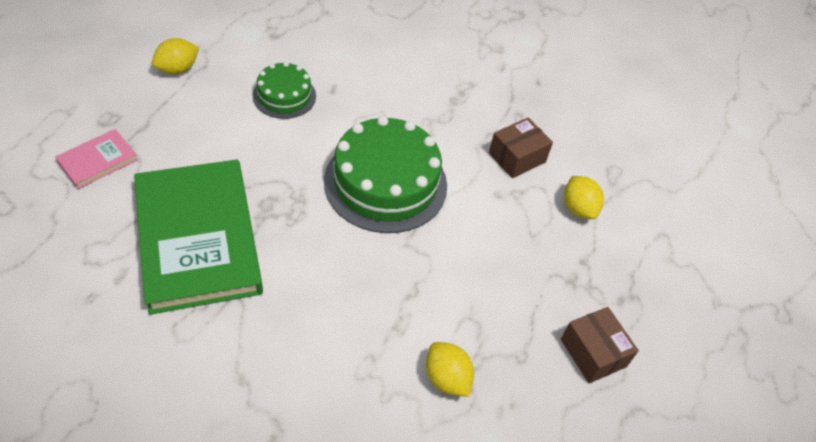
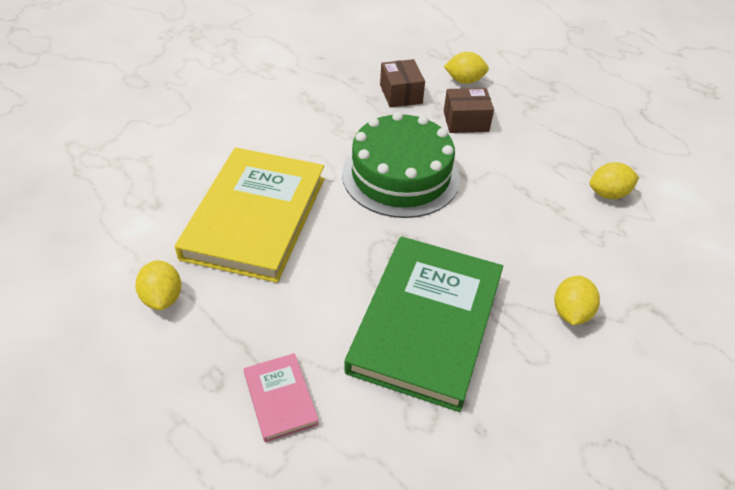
camera: 65 degrees left, 5 degrees down
green book [134,160,263,315] -> green book turned 75 degrees counterclockwise [344,236,503,412]
green cake [253,62,316,119] -> yellow book [175,147,324,283]
brown box [561,307,639,383] -> brown box moved to [444,88,494,133]
none -> yellow lemon [554,276,600,325]

